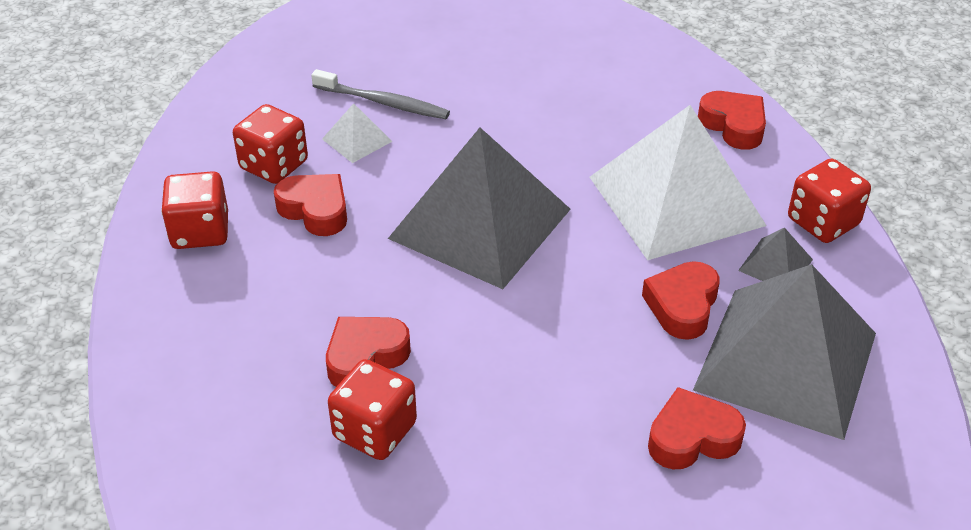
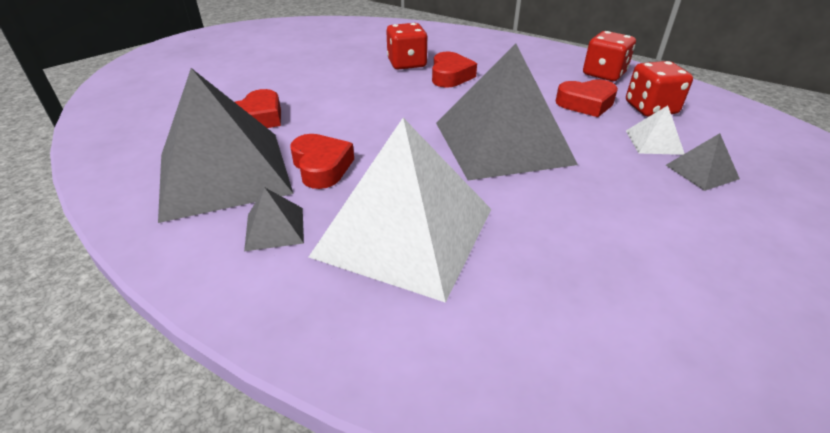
camera: 135 degrees right, 5 degrees down
grey toothbrush [311,69,450,119] -> grey pyramid [666,133,740,191]
red heart [698,91,766,150] -> none
red dice [788,159,871,243] -> none

